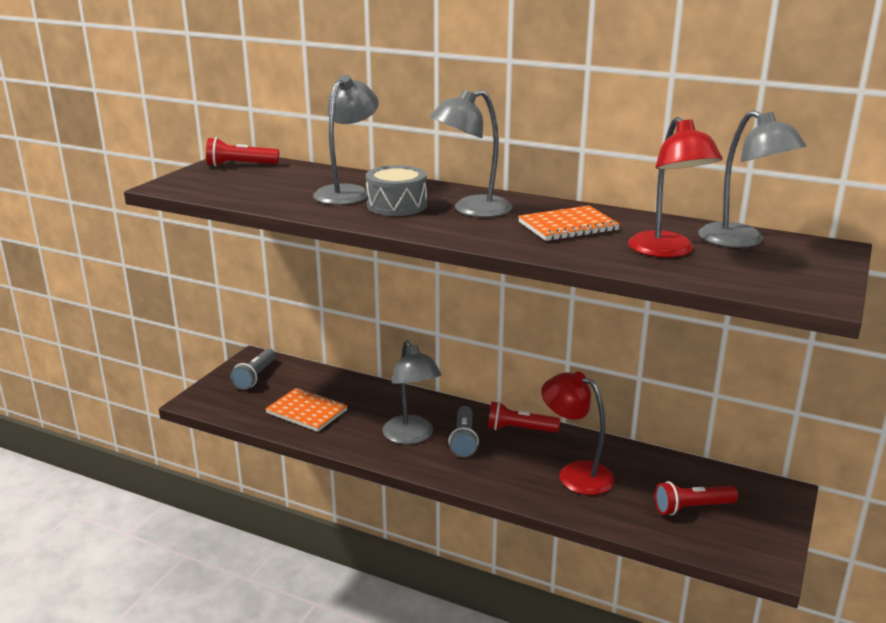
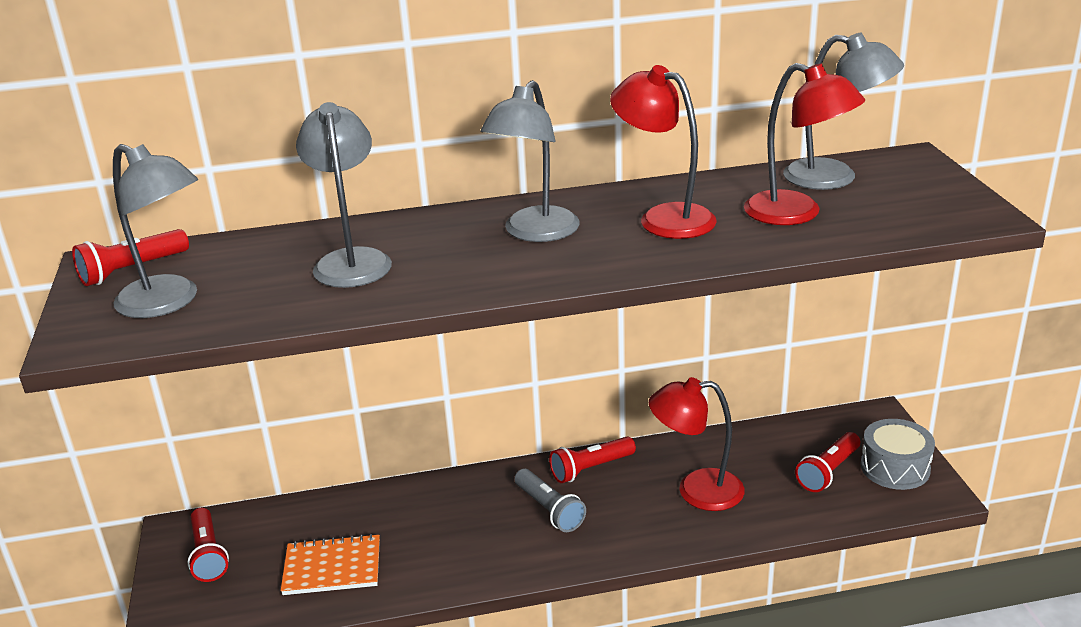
camera: 35 degrees left, 5 degrees up
grey flashlight [230,348,276,390] -> red flashlight [187,508,229,582]
grey drum [366,165,427,216] -> grey drum moved to [860,419,935,490]
grey lamp [383,340,441,444] -> grey lamp moved to [113,144,198,318]
orange notebook [518,206,620,241] -> red lamp [610,65,717,239]

